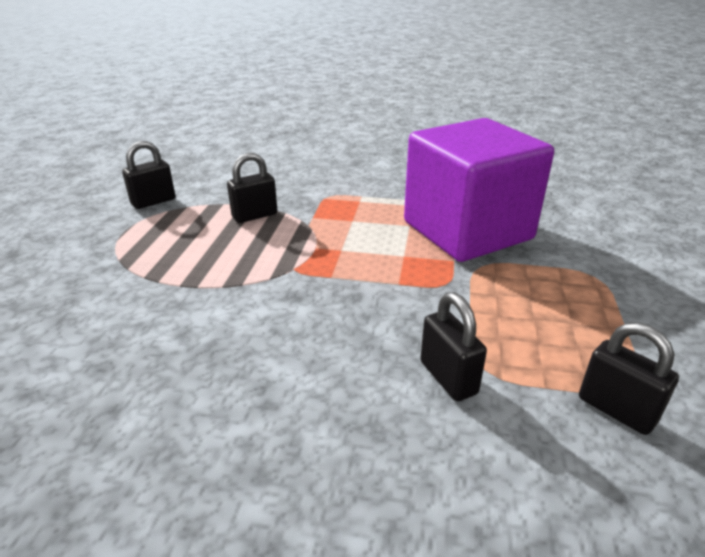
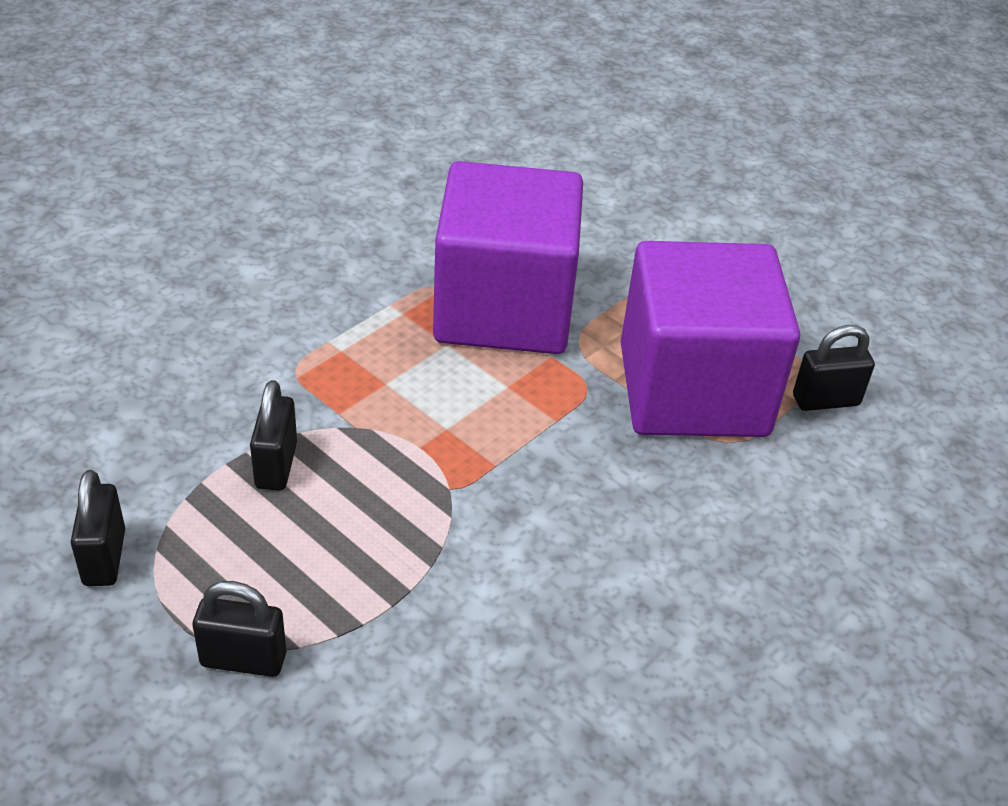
camera: 60 degrees left, 10 degrees up
black padlock [420,292,487,401] -> black padlock moved to [193,581,286,677]
none -> purple cube [621,241,800,437]

